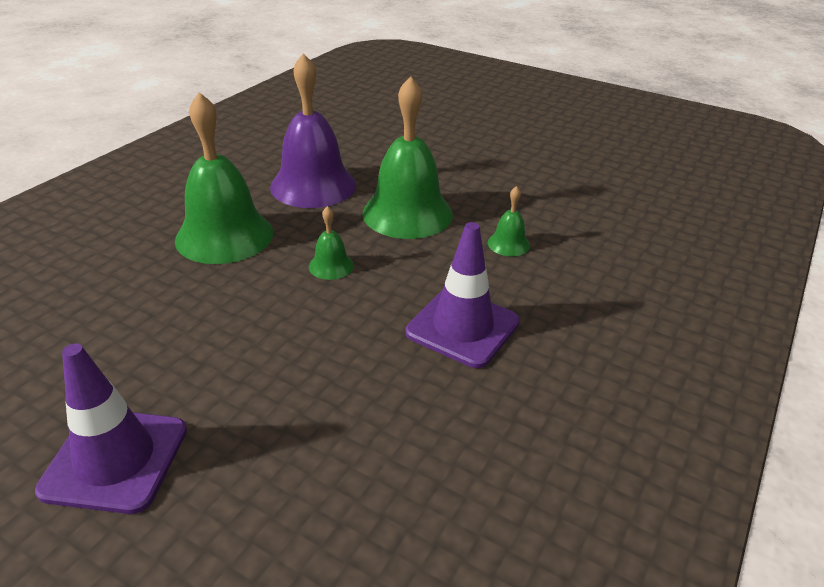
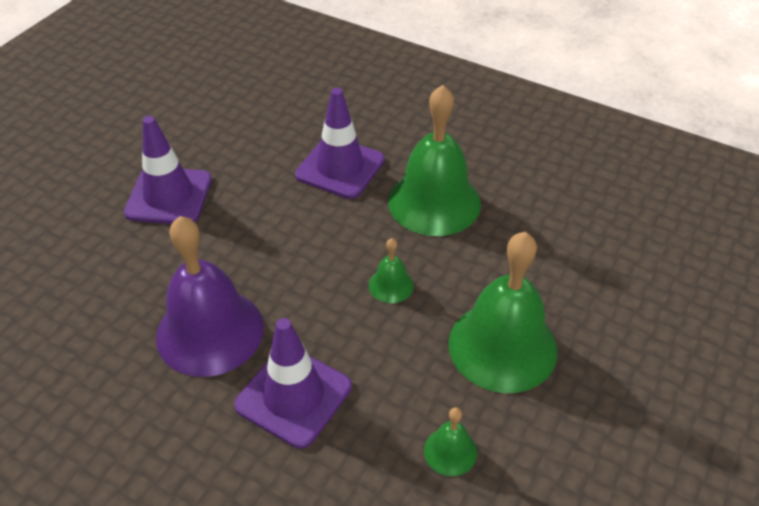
camera: 90 degrees right, 10 degrees up
purple bell [270,53,356,208] -> purple bell moved to [156,216,264,377]
none -> purple traffic cone [295,88,385,199]

